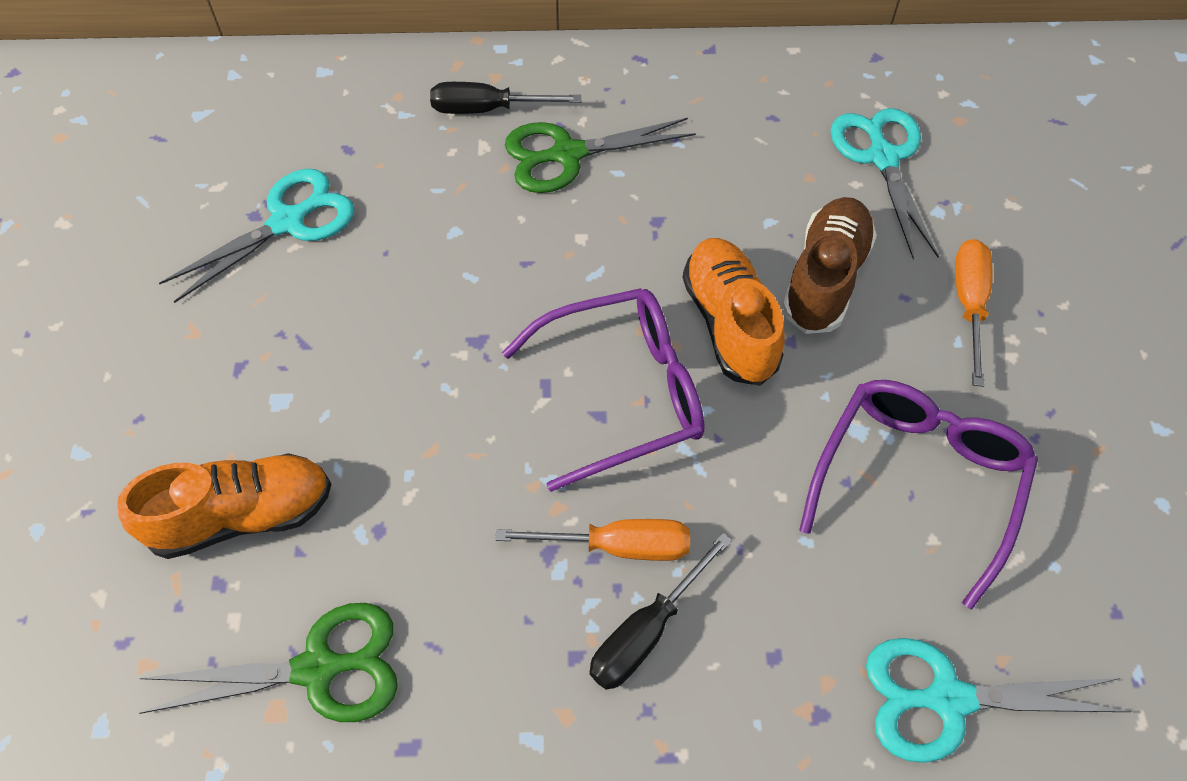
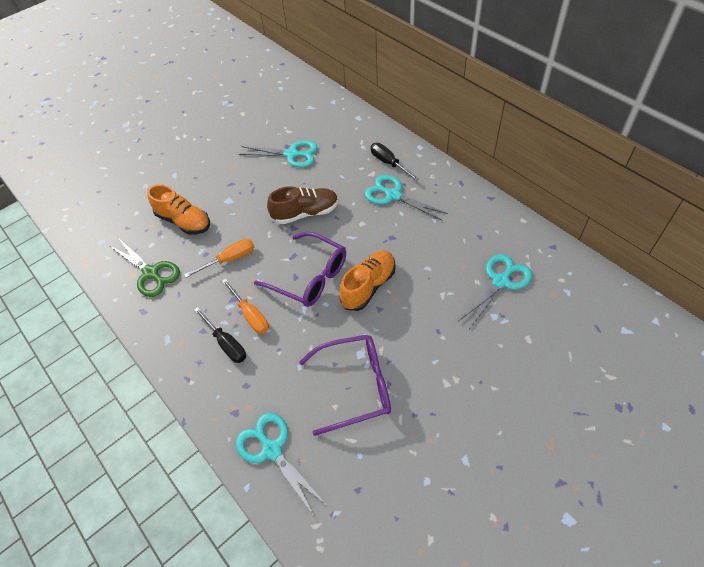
camera: 55 degrees right, 5 degrees down
green scissors [505,118,696,193] -> turquoise scissors [365,175,448,220]
black screwdriver [590,533,732,690] -> black screwdriver turned 135 degrees counterclockwise [194,307,246,363]
brown shoe [782,197,877,334] -> brown shoe moved to [267,186,339,224]
orange screwdriver [955,239,992,387] -> orange screwdriver moved to [184,239,254,278]

